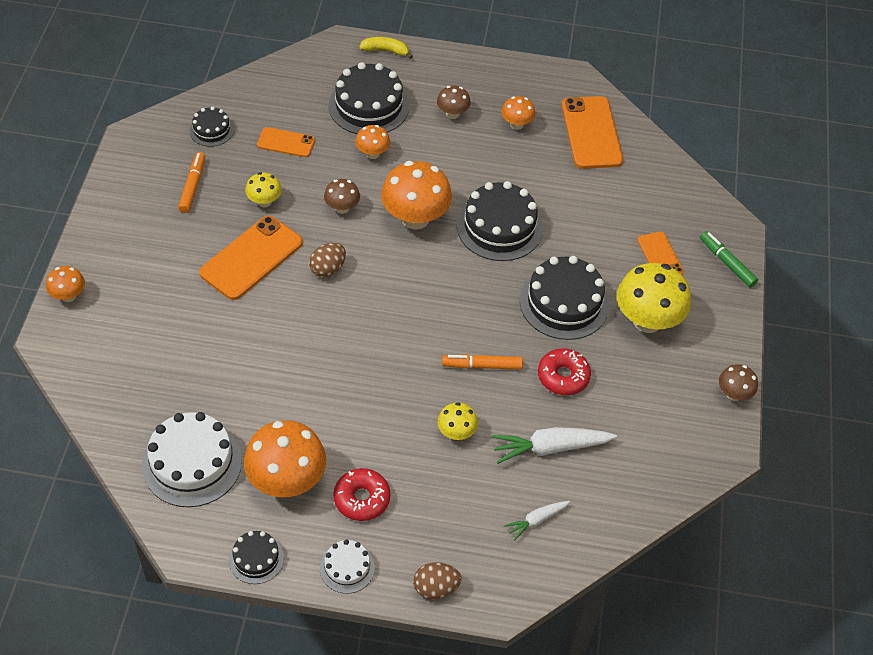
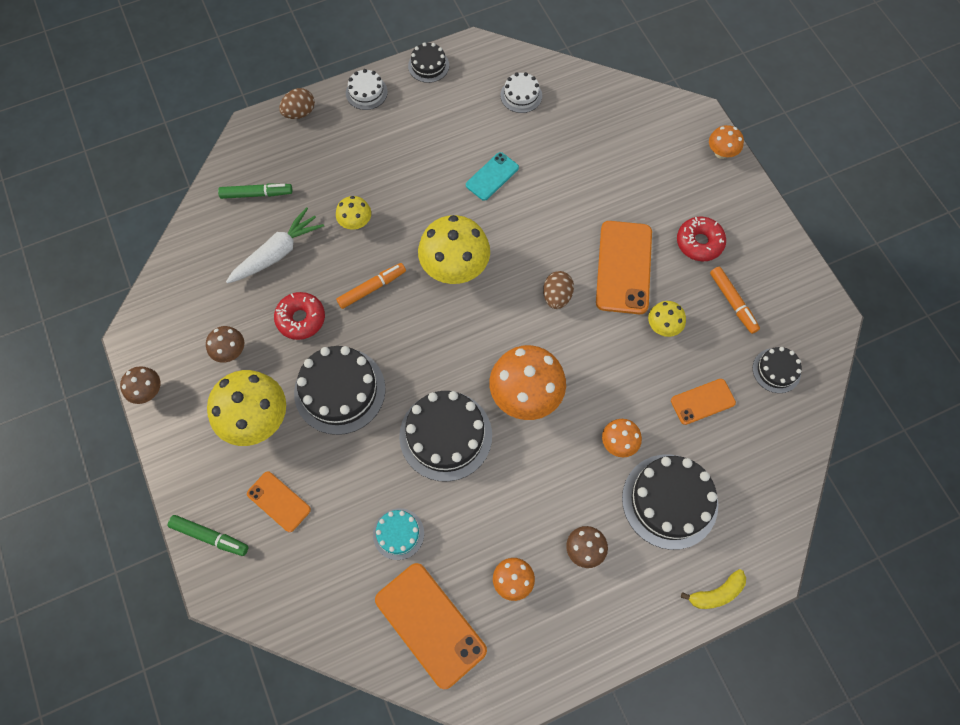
camera: 150 degrees right, 15 degrees up
white cake [142,412,242,507] -> white cake [500,72,542,113], size x0.53
orange mushroom [244,420,326,497] -> none
brown mushroom [324,179,360,214] -> brown mushroom moved to [206,326,244,363]
red donut [333,468,391,521] -> red donut moved to [677,216,726,261]
white carrot [504,501,570,540] -> green marker [218,184,293,199]
none -> turquoise cake [373,508,424,560]
none -> yellow mushroom [418,215,490,284]
none -> turquoise phone [466,152,519,201]

